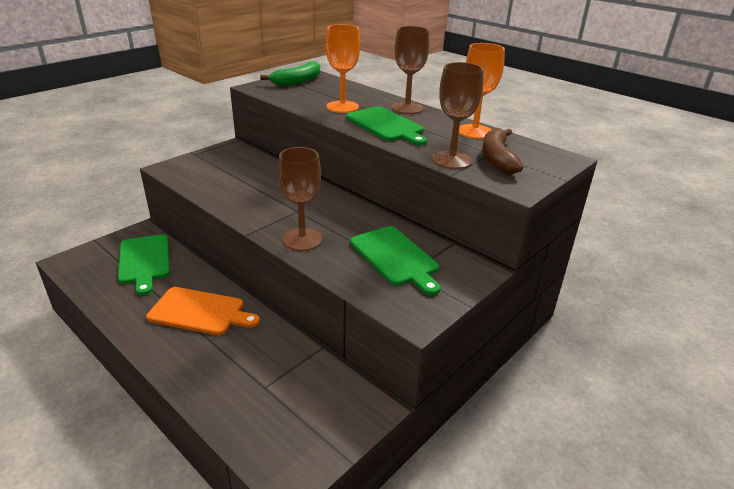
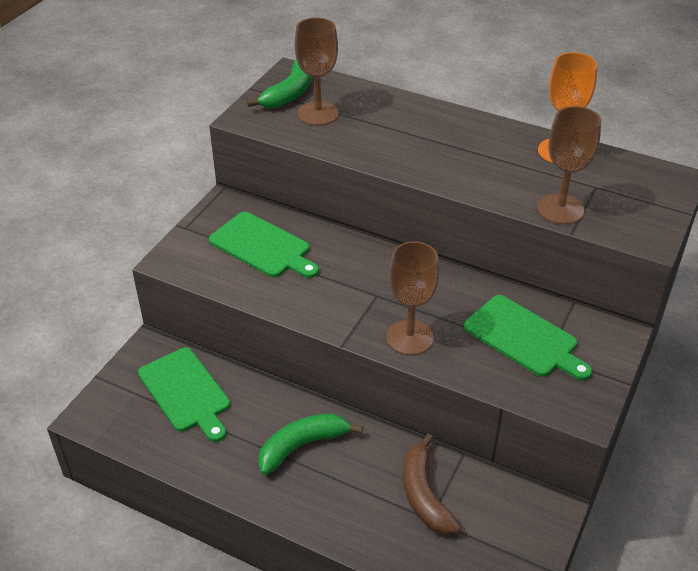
camera: 15 degrees left, 10 degrees up
orange cutting board [146,287,260,335] -> green banana [258,413,363,475]
orange goblet [326,24,360,113] -> none
green cutting board [346,106,427,146] -> green cutting board moved to [209,212,319,278]
brown goblet [391,26,429,114] -> brown goblet moved to [295,18,339,126]
brown banana [482,128,523,174] -> brown banana moved to [403,434,461,535]

